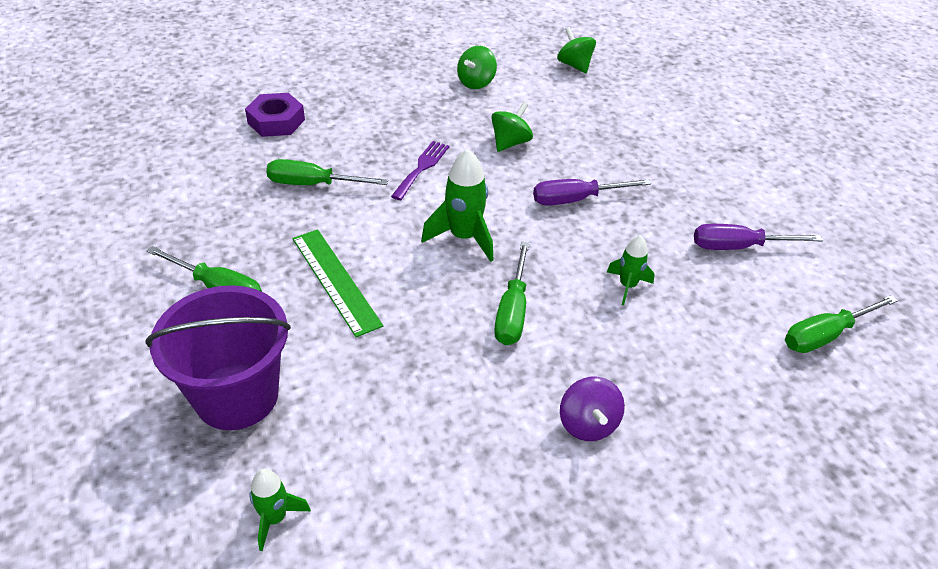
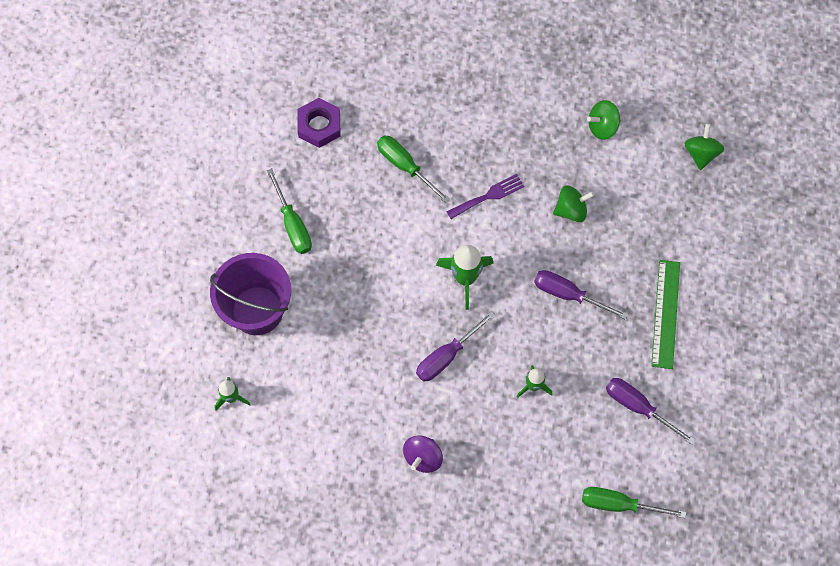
camera: 40 degrees right, 25 degrees up
purple nut [245,93,305,137] -> purple nut moved to [297,98,340,148]
green ruler [292,229,383,337] -> green ruler moved to [651,260,680,369]
green screwdriver [494,242,530,345] -> purple screwdriver [416,311,496,382]

